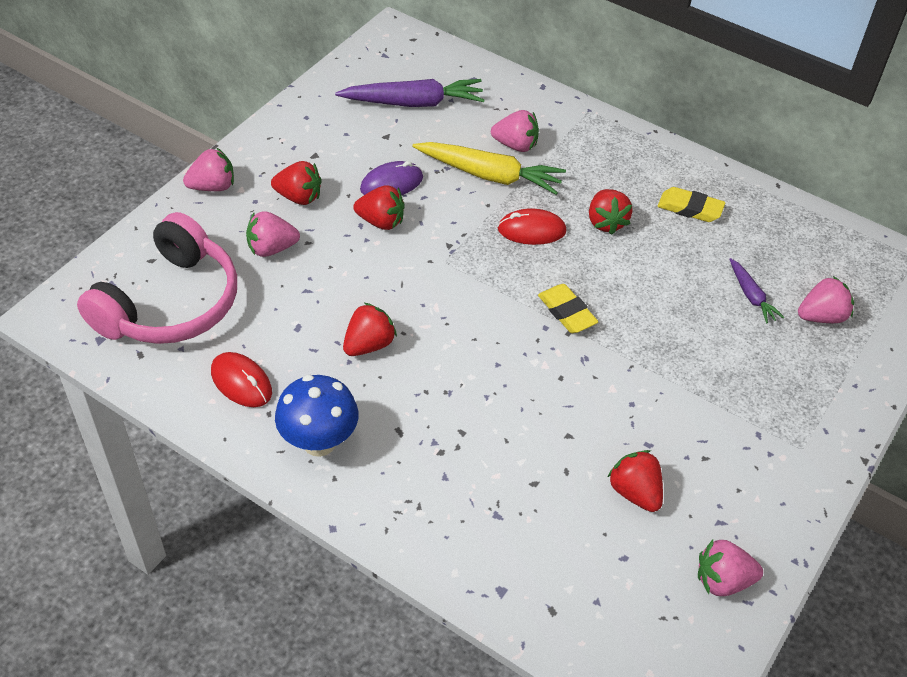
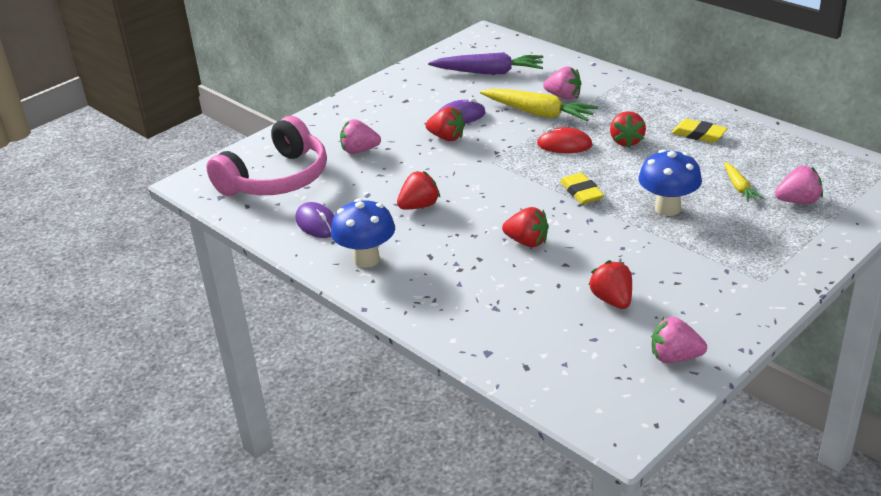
camera: 15 degrees right, 15 degrees down
pink strawberry [183,147,234,191] -> none
red mouse [211,352,272,407] -> purple mouse [296,202,334,238]
red strawberry [271,161,321,205] -> red strawberry moved to [502,207,549,247]
purple carrot [729,258,784,324] -> yellow carrot [724,162,764,202]
none -> blue mushroom [639,149,702,216]

